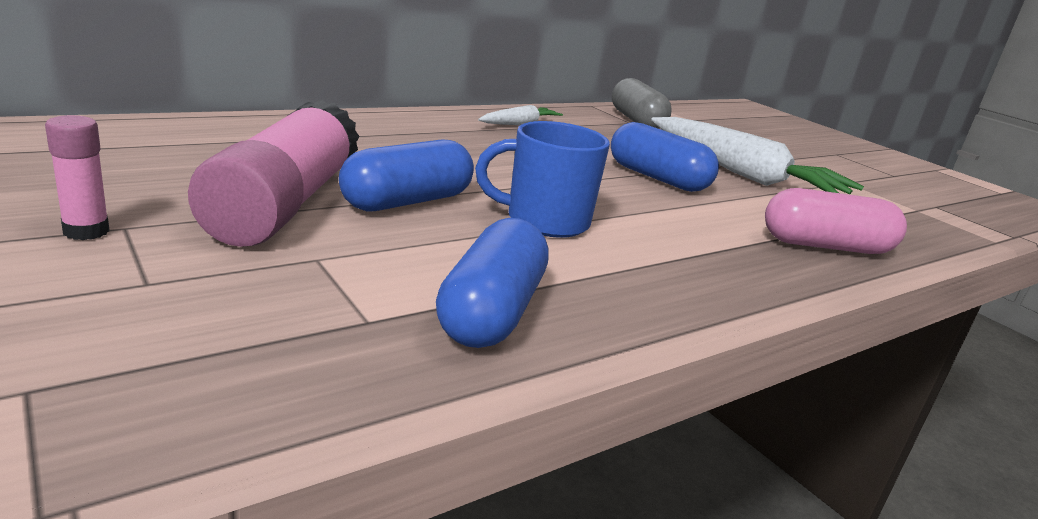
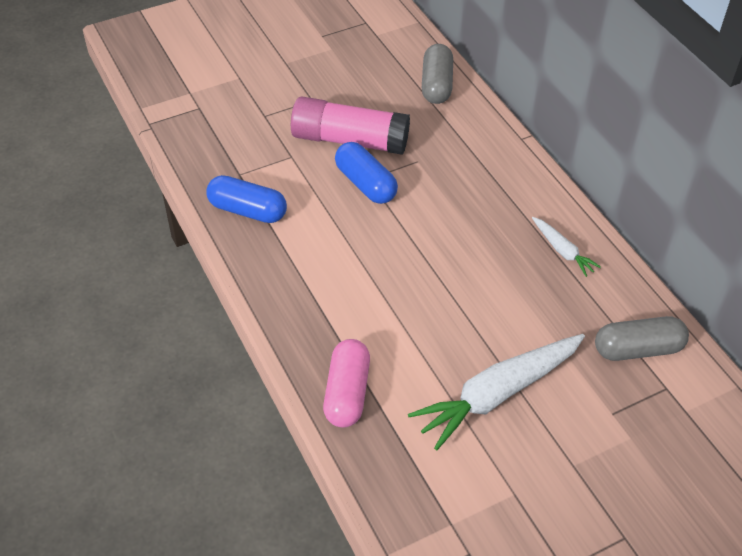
camera: 100 degrees right, 25 degrees up
pink glue stick [45,115,110,240] -> none
blue mug [475,121,610,238] -> none
blue capsule [611,122,719,192] -> none
none -> grey capsule [422,44,453,104]

